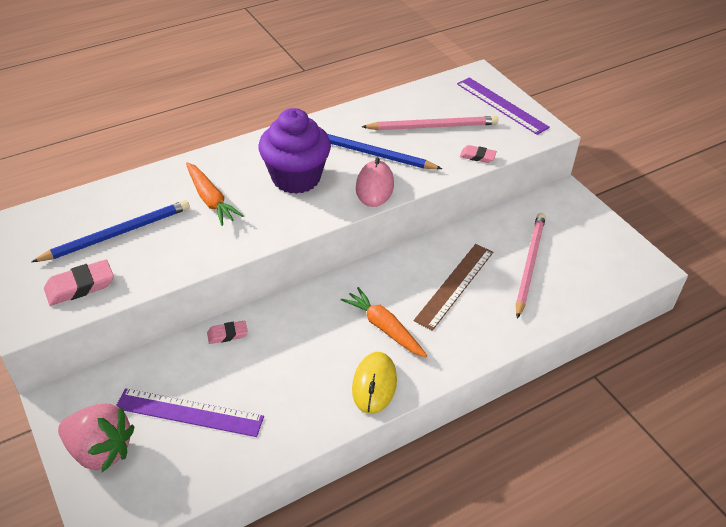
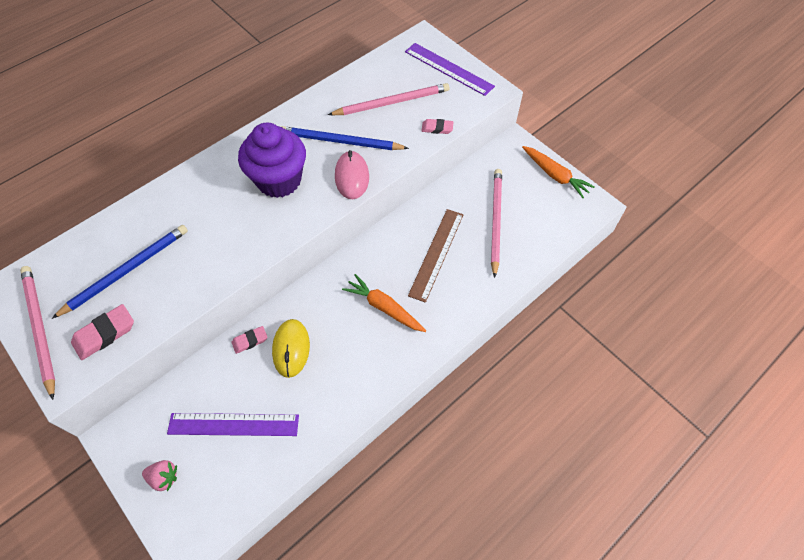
camera: 10 degrees left, 15 degrees up
pink strawberry [58,403,135,472] -> pink strawberry [142,460,177,491], size x0.52
orange carrot [186,162,244,226] -> orange carrot moved to [522,146,595,198]
yellow mouse [352,352,397,414] -> yellow mouse moved to [272,319,310,378]
none -> pink pencil [20,266,55,400]

